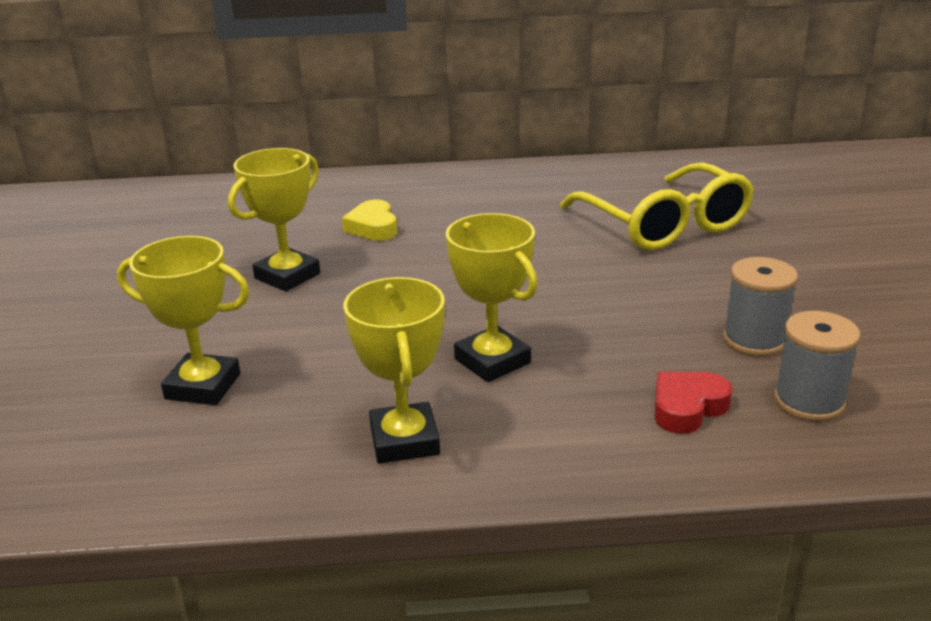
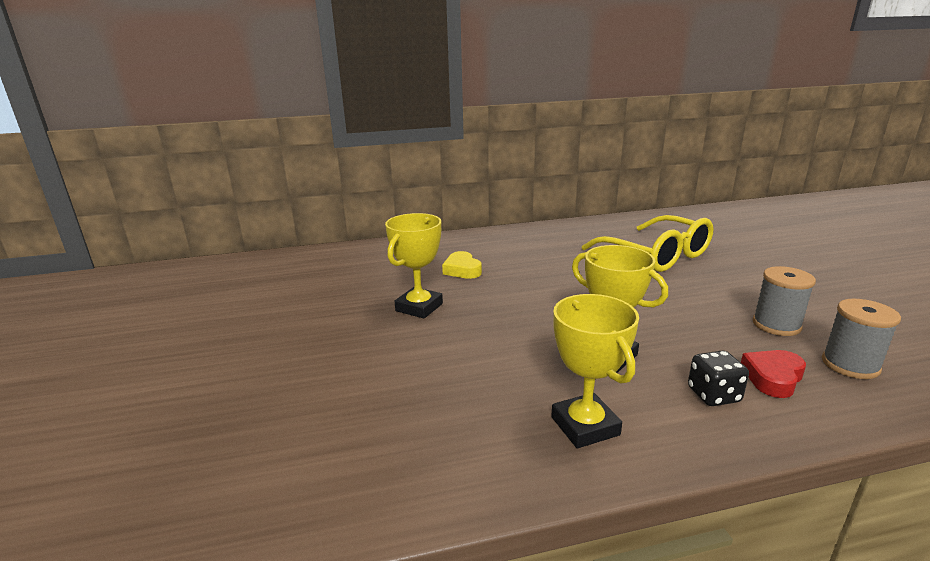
camera: 10 degrees left, 5 degrees down
yellow trophy [117,236,250,405] -> none
none -> black dice [688,351,749,406]

